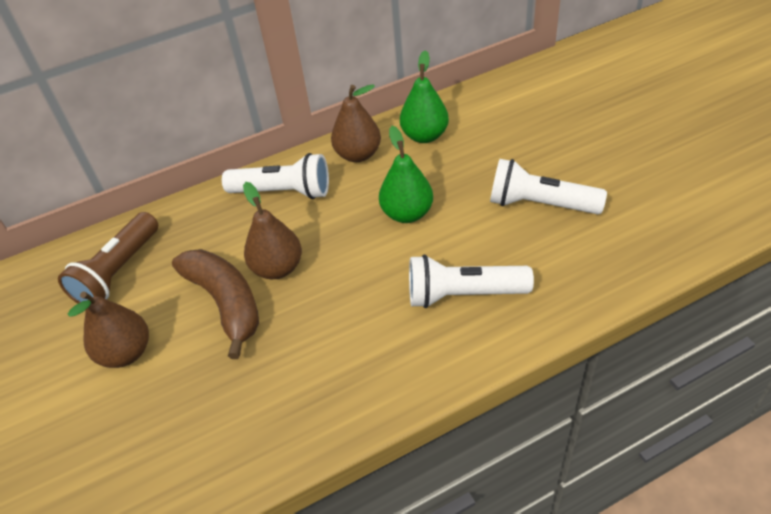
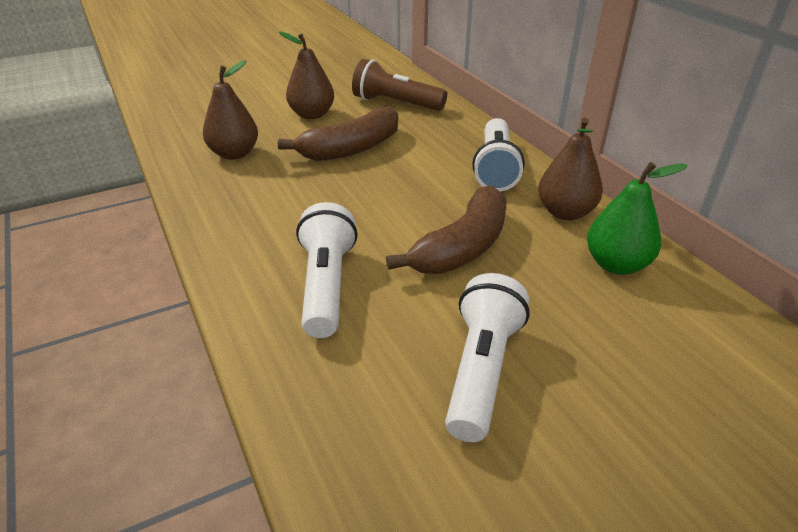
camera: 85 degrees right, 10 degrees down
brown pear [243,182,302,279] -> brown pear moved to [203,60,258,160]
green pear [379,126,433,223] -> brown banana [386,185,507,274]

